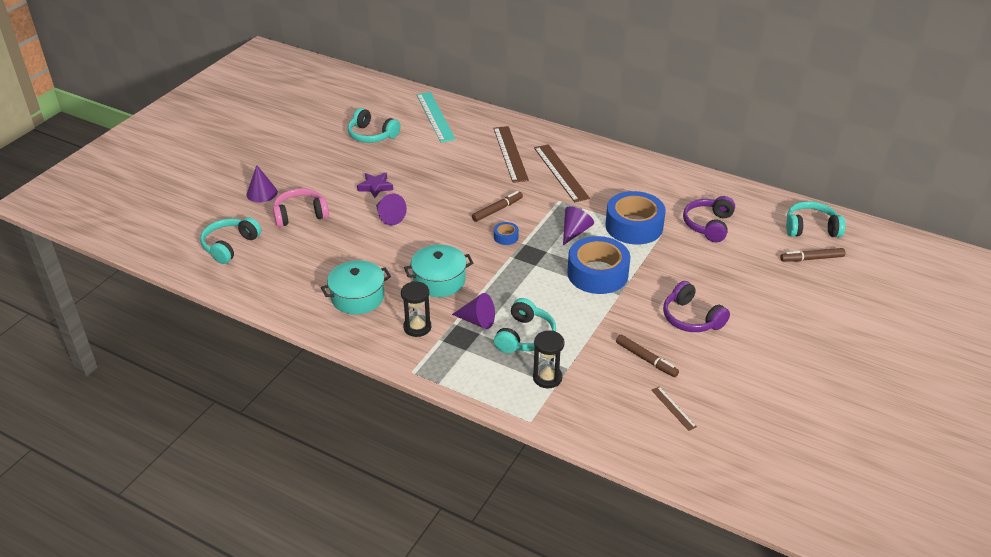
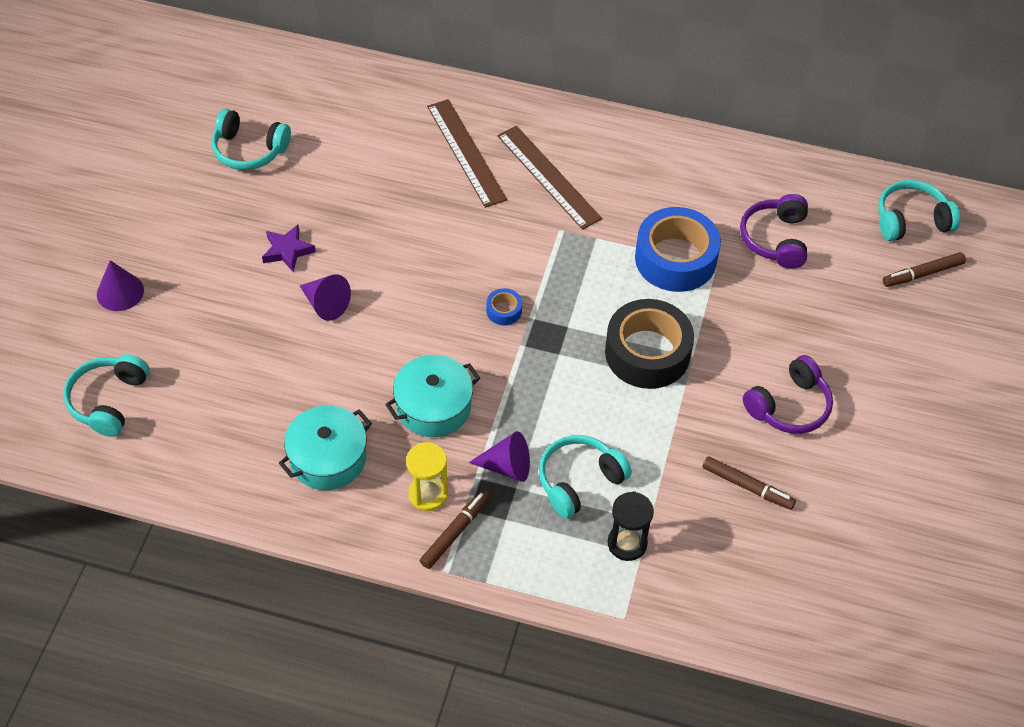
camera: 15 degrees left, 15 degrees up
pink headphones [273,188,329,227] -> none
black hourglass [401,281,431,337] -> yellow hourglass [406,442,448,511]
turquoise ruler [416,92,456,142] -> none
brown marker [472,191,523,222] -> brown marker moved to [420,490,490,569]
turquoise headphones [494,298,556,353] -> turquoise headphones turned 135 degrees counterclockwise [539,435,632,519]
purple cone [563,206,594,245] -> none
blue tape [567,236,630,294] -> black tape [605,299,694,389]
brown ruler [651,386,697,431] -> none
purple headphones [663,281,730,332] -> purple headphones turned 75 degrees counterclockwise [743,355,833,434]

